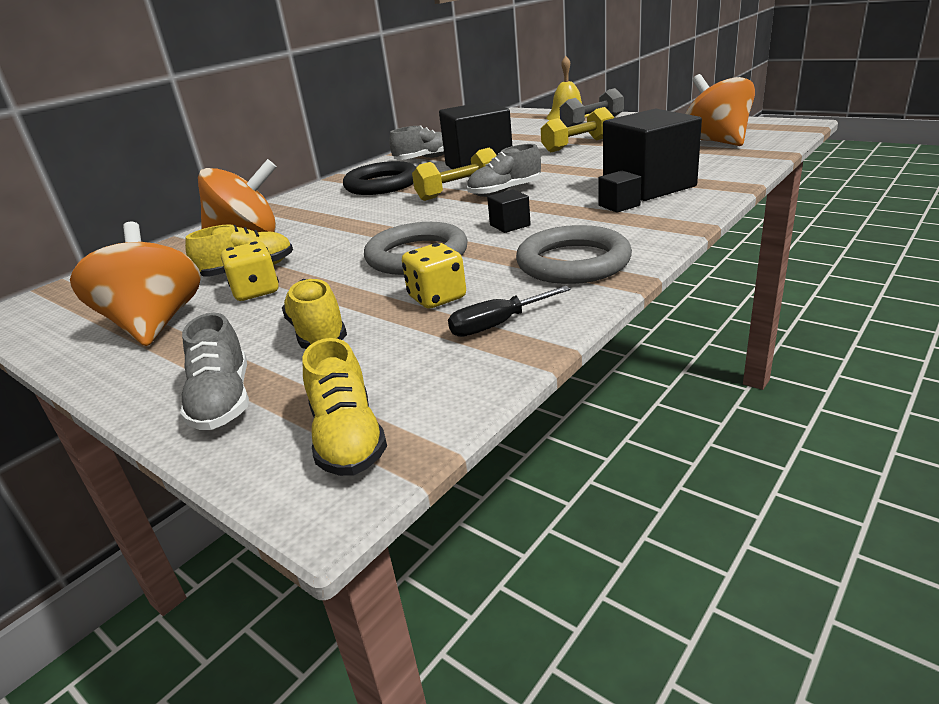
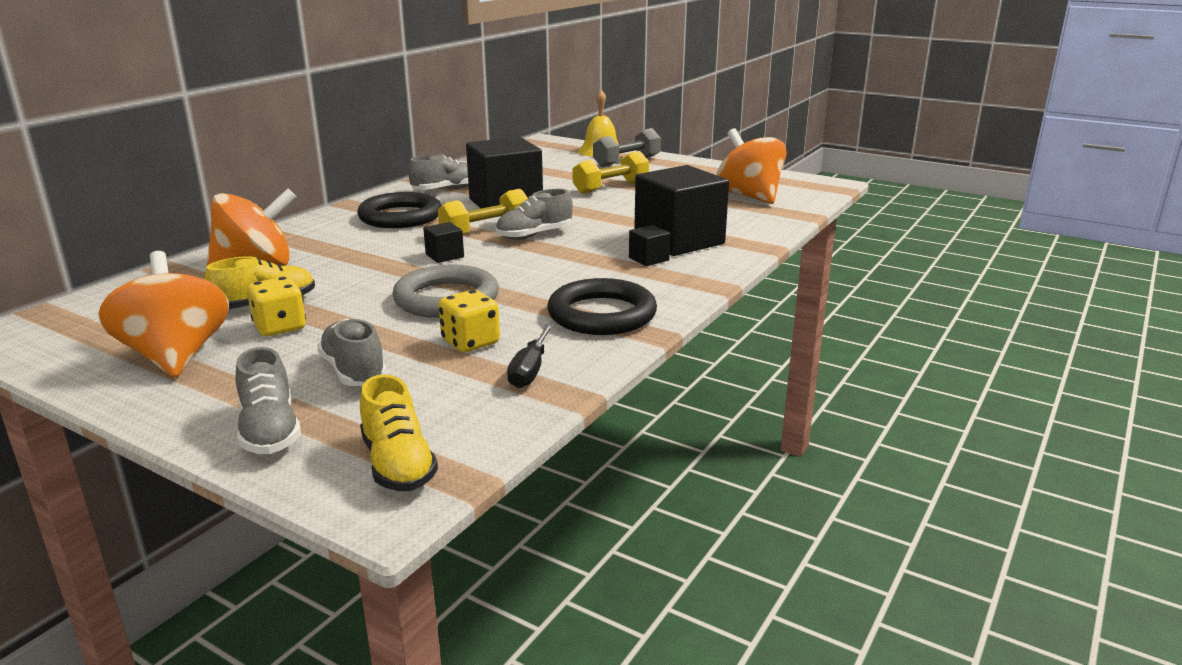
camera: 10 degrees left, 5 degrees down
yellow shoe [282,279,347,349] -> grey shoe [317,319,387,386]
black screwdriver [448,286,571,337] -> black screwdriver turned 45 degrees counterclockwise [507,324,554,388]
black cube [487,189,531,233] -> black cube moved to [423,222,464,263]
grey ring [516,225,632,284] -> black ring [548,278,657,335]

